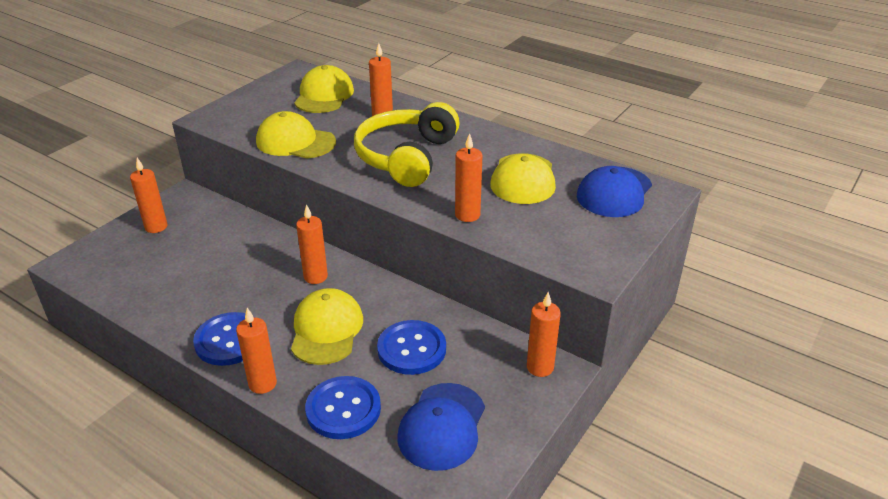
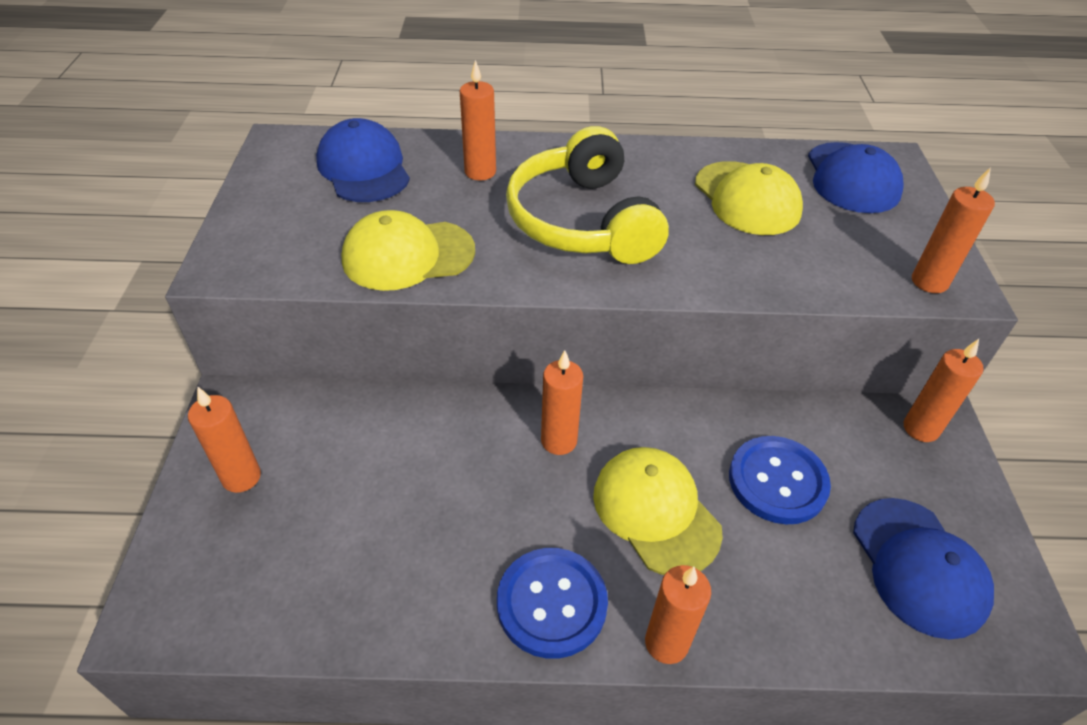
camera: 35 degrees left, 10 degrees up
yellow cap [294,65,354,113] -> blue cap [316,118,410,202]
blue button [305,376,381,439] -> none
orange candle [455,133,482,222] -> orange candle moved to [912,167,995,293]

